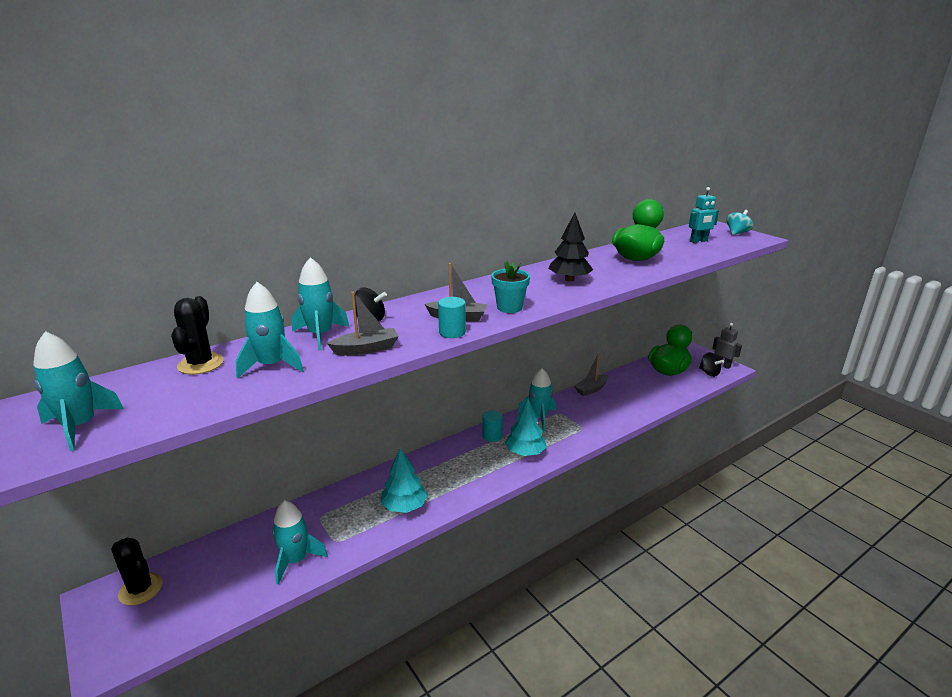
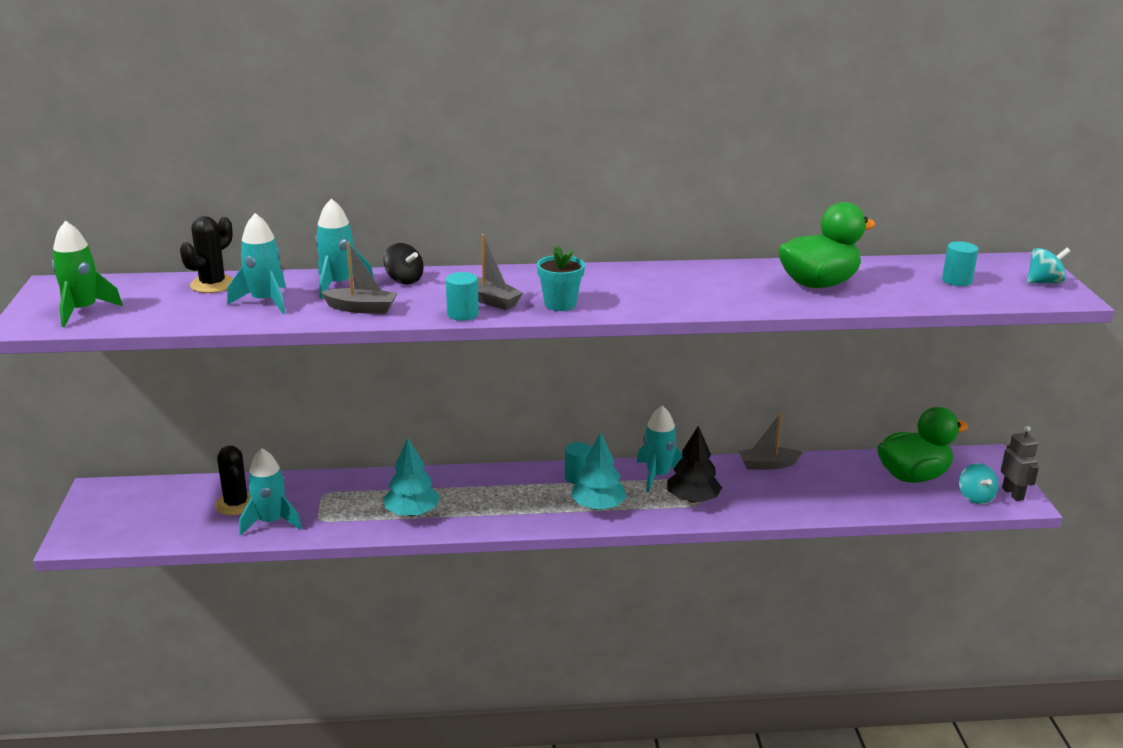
camera: 30 degrees right, 0 degrees up
turquoise rocket [33,331,124,451] -> green rocket [52,221,123,327]
black cactus [111,537,163,606] -> black cactus moved to [215,446,251,515]
black tree [548,213,593,282] -> black tree moved to [667,426,722,503]
turquoise robot [689,187,719,243] -> turquoise cylinder [942,241,978,286]
black spinning top [699,352,724,377] -> turquoise spinning top [959,463,998,504]

